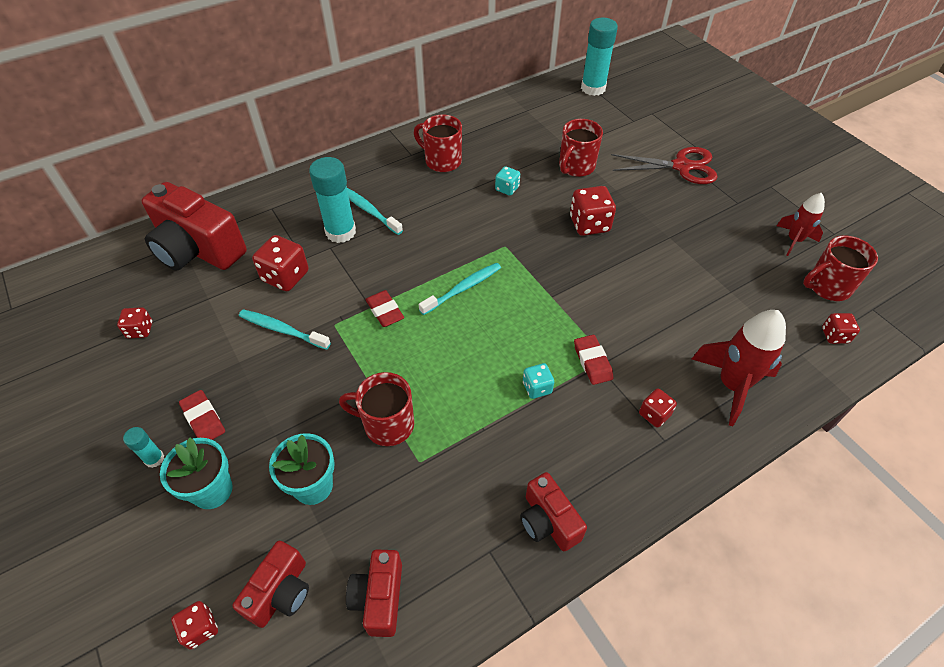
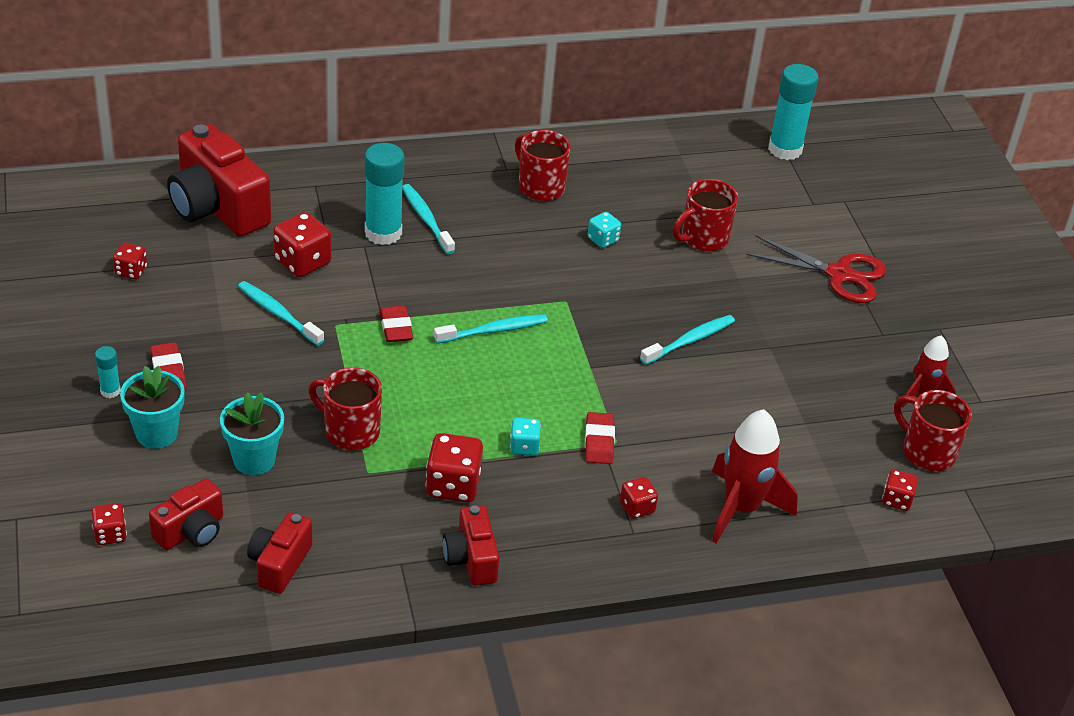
camera: 15 degrees right, 10 degrees down
red dice [570,186,616,236] -> red dice moved to [426,433,483,502]
red mug [803,236,878,301] -> red mug turned 45 degrees clockwise [894,390,972,471]
none -> turquoise toothbrush [640,315,735,365]

